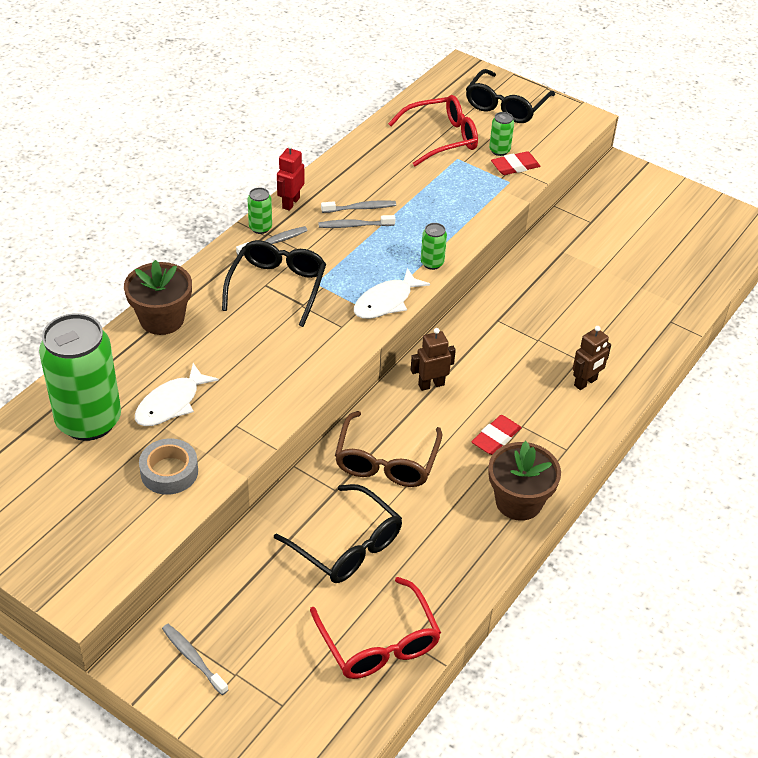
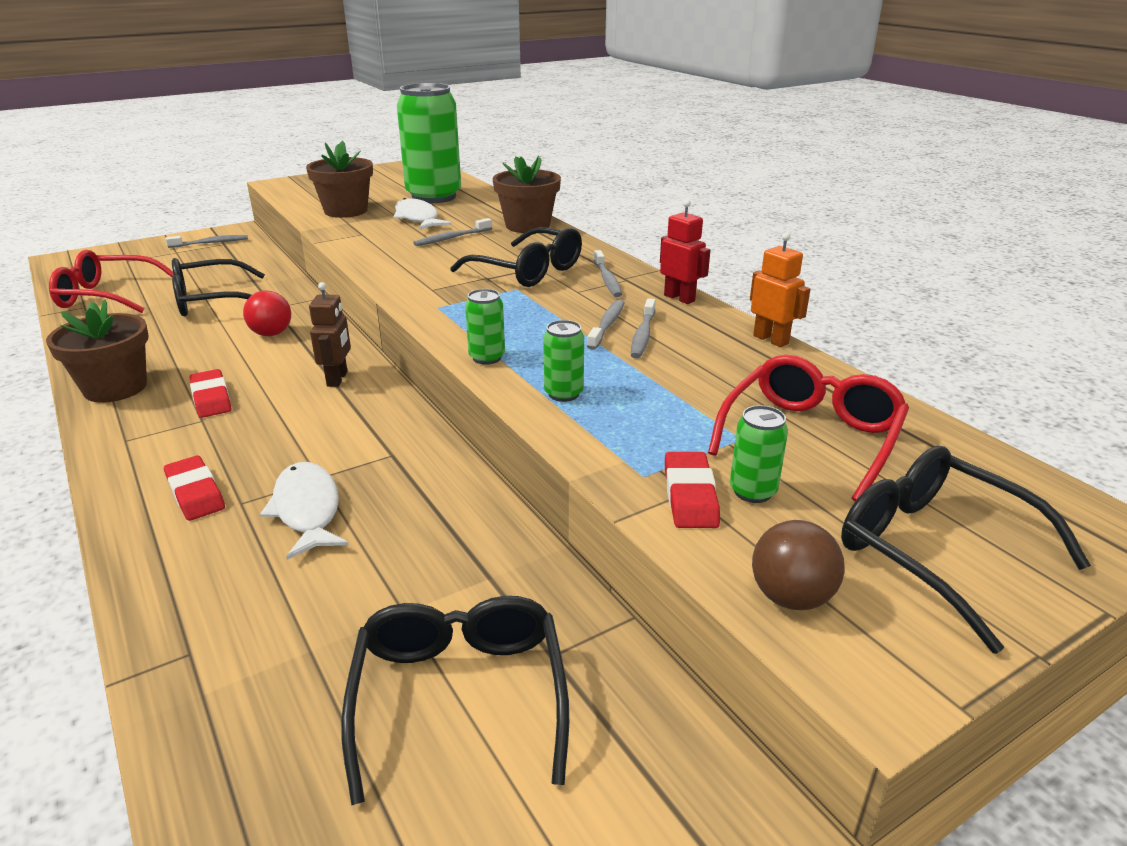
camera: 115 degrees right, 15 degrees down
grey tape [139,438,198,495] -> brown flower pot [306,140,373,218]
green can [248,187,272,234] -> green can moved to [543,320,584,402]
brown glasses [335,411,442,487] -> red ball [243,290,291,336]
white fish [354,268,430,319] -> white fish moved to [260,462,349,560]
red glasses [388,95,478,166] -> red glasses turned 150 degrees counterclockwise [708,355,909,502]
brown robot [572,326,611,390] -> red eraser [164,455,225,521]
none -> black glasses [341,596,569,805]
none -> grey toothbrush [413,218,492,246]
none -> orange robot [750,232,810,347]
none -> brown ball [752,520,845,610]

